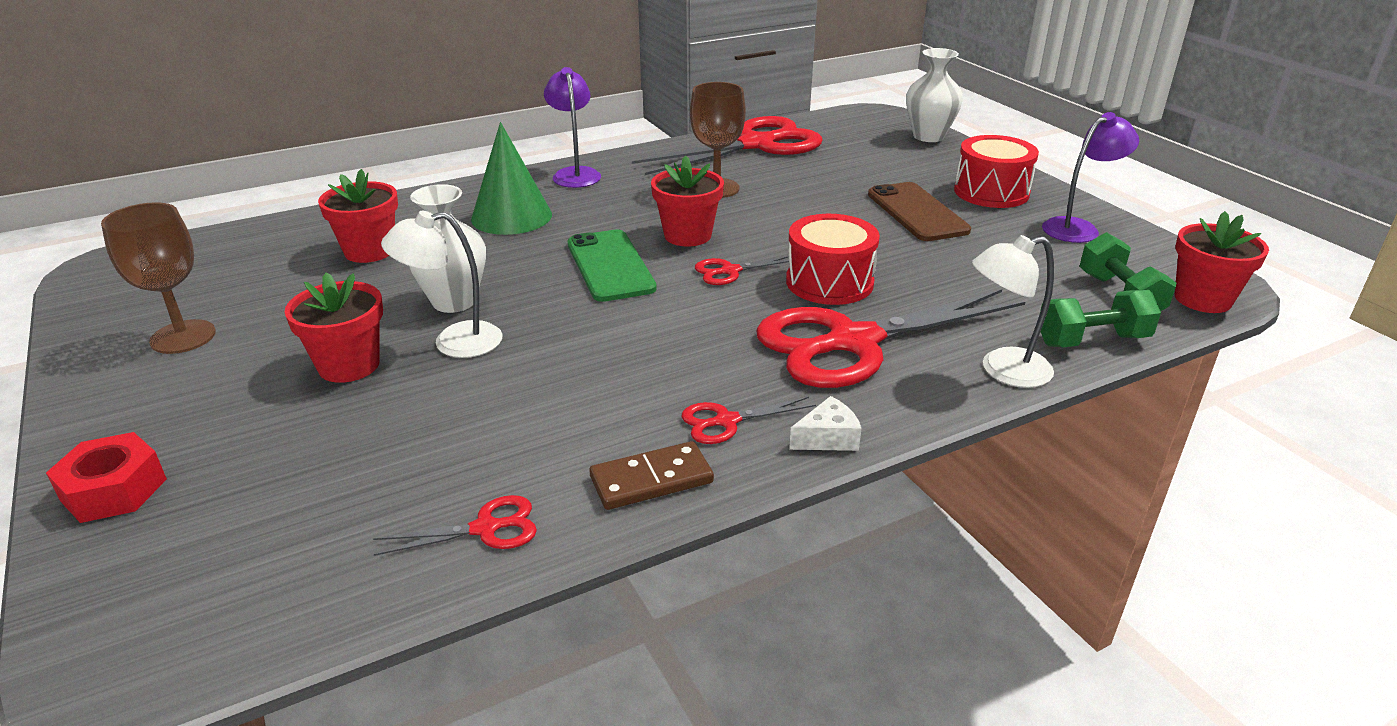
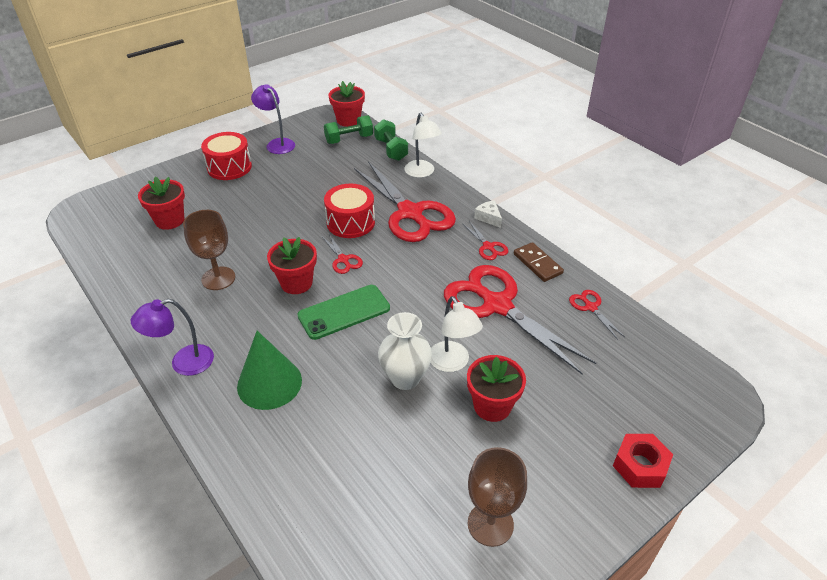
camera: 100 degrees left, 10 degrees up
red flower pot [318,169,398,263] -> red flower pot moved to [138,177,185,230]
red scissors [632,116,823,175] -> red scissors moved to [444,265,596,374]
brown phone [868,182,971,241] -> none
white vase [906,48,963,142] -> none

